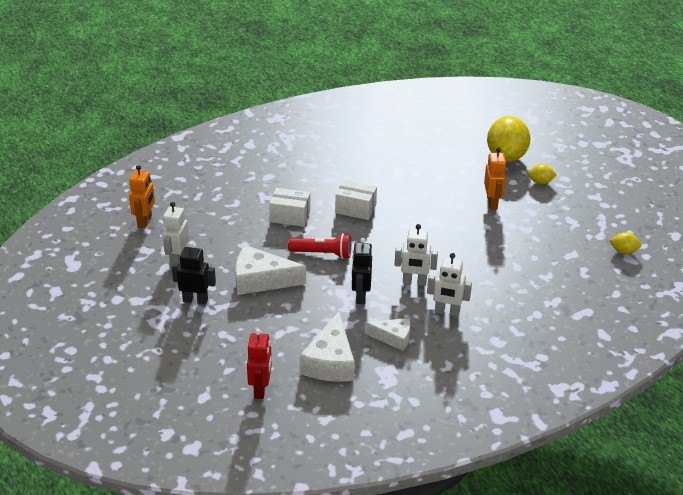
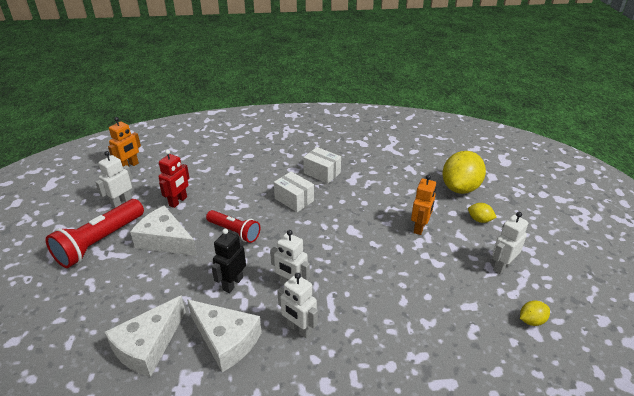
camera: 25 degrees right, 0 degrees up
black robot [172,242,216,305] -> red flashlight [45,199,144,268]
red robot [247,329,272,399] -> red robot moved to [158,150,190,208]
white box [269,188,310,227] -> white box moved to [303,147,341,184]
white cheese [364,318,410,351] -> white cheese [187,299,262,372], size x1.62
yellow lemon [610,232,641,254] -> yellow lemon turned 60 degrees counterclockwise [520,300,550,326]
none -> white robot [492,212,528,274]

